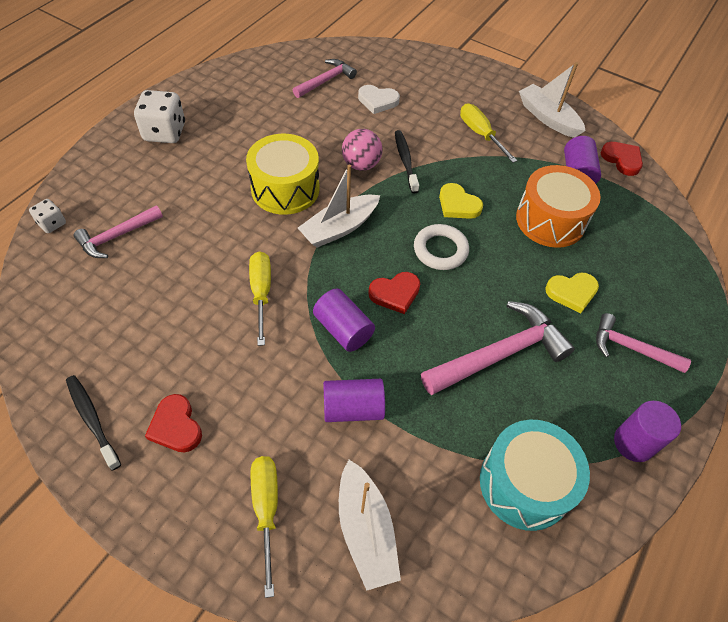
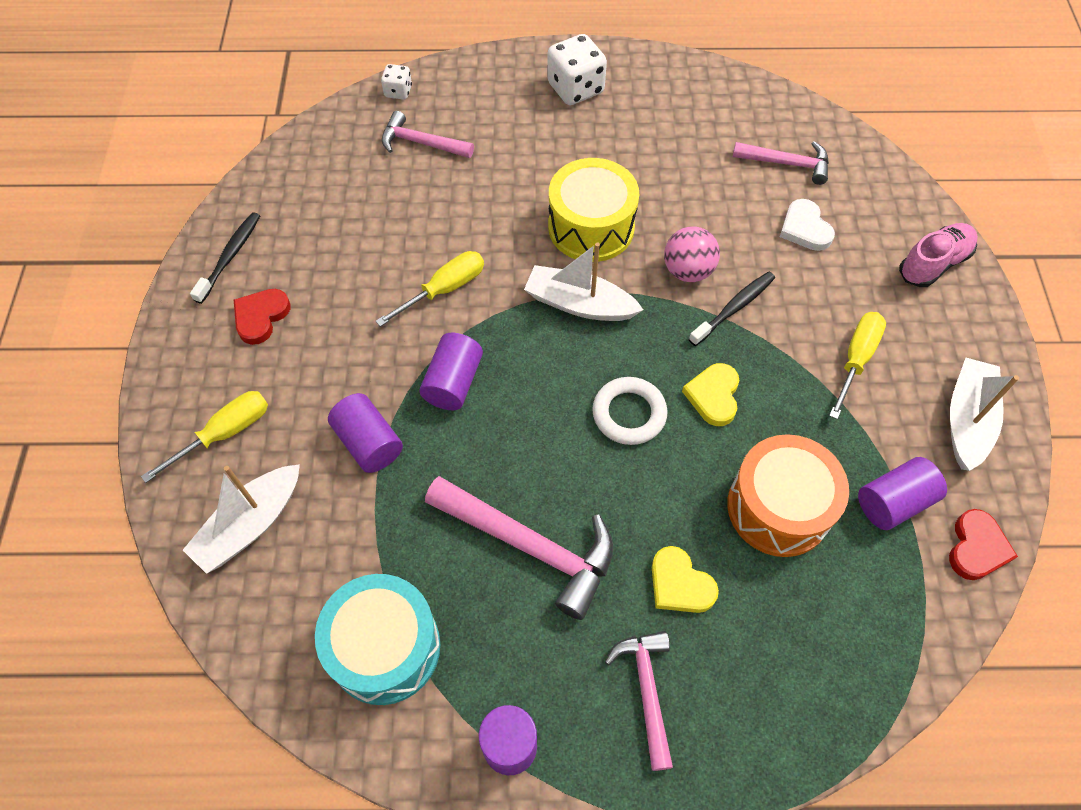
camera: 60 degrees right, 5 degrees up
red heart [368,272,420,314] -> none
none -> pink shoe [899,223,978,287]

